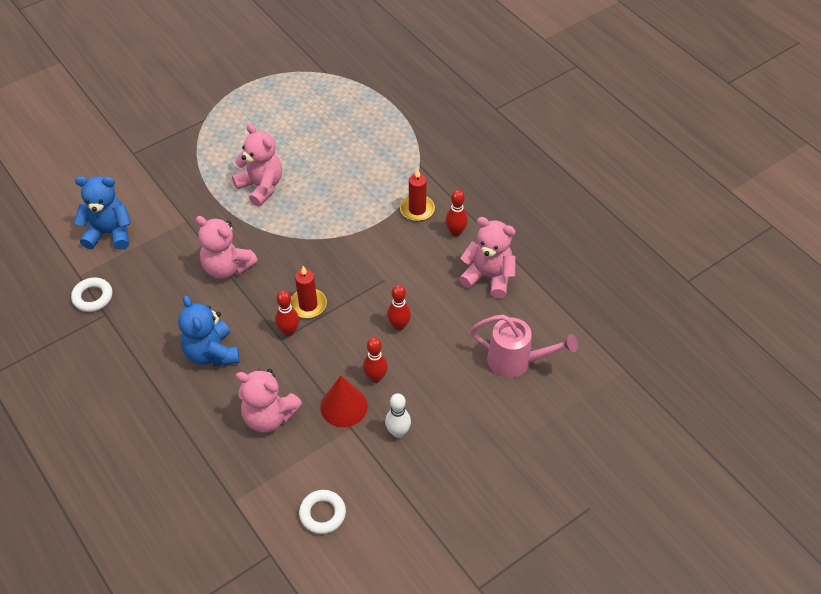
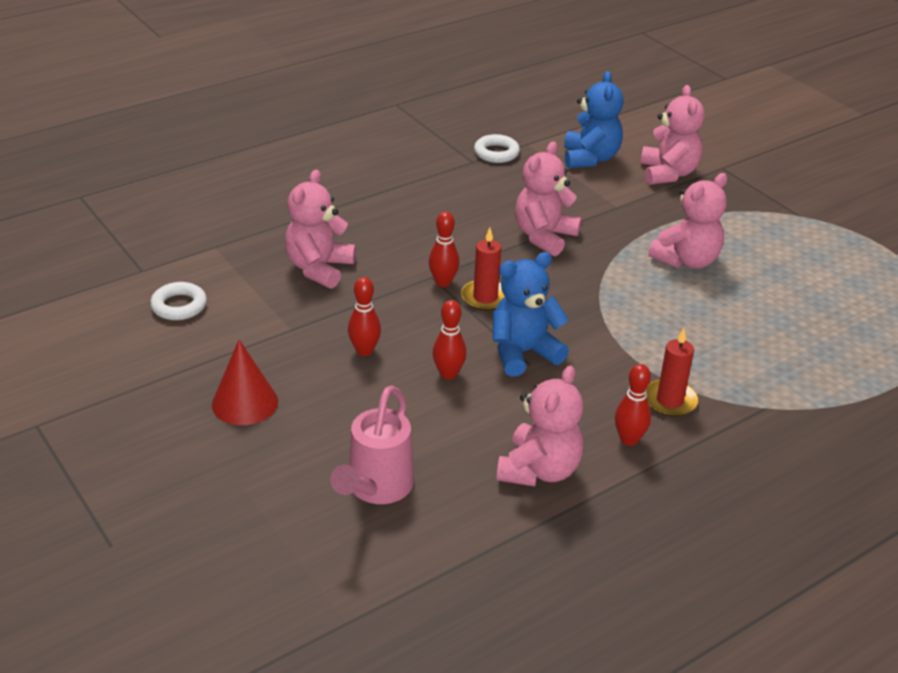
camera: 90 degrees right, 15 degrees down
blue teddy bear [178,296,240,367] -> blue teddy bear moved to [493,252,569,377]
red cone [320,376,368,427] -> red cone moved to [212,340,278,425]
white bowling pin [385,393,411,438] -> none
none -> pink teddy bear [641,85,705,185]

